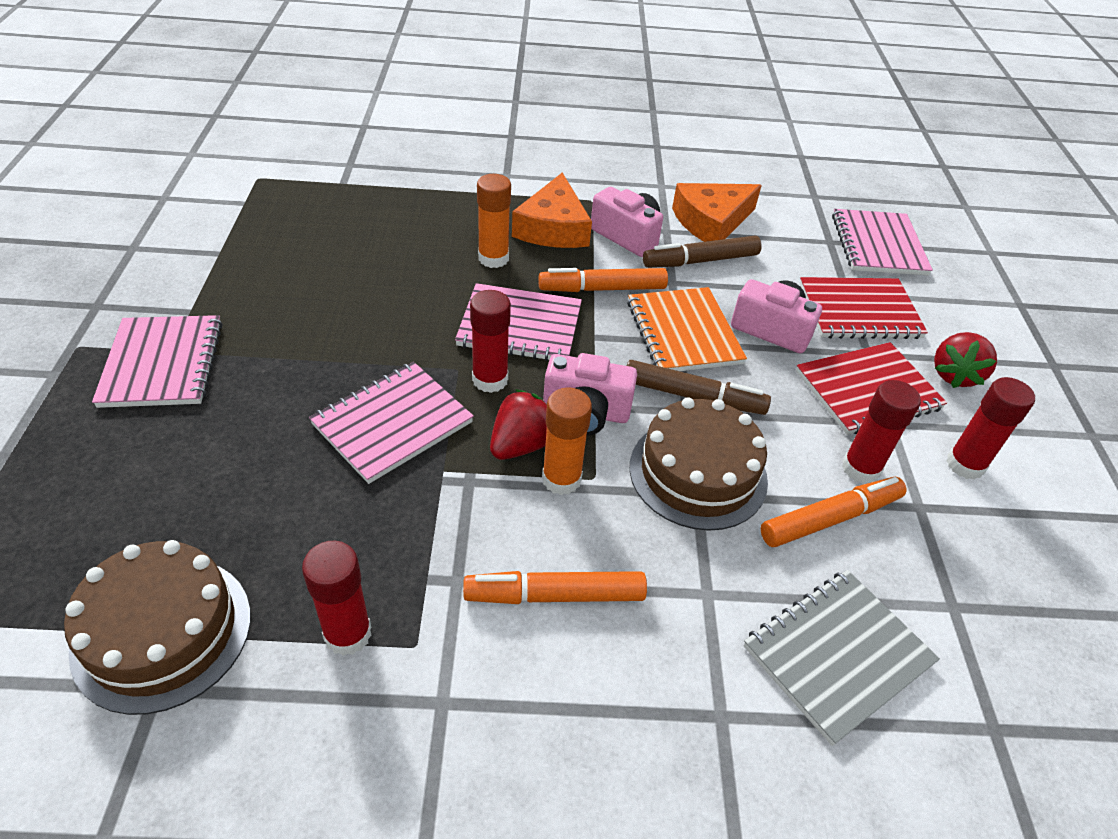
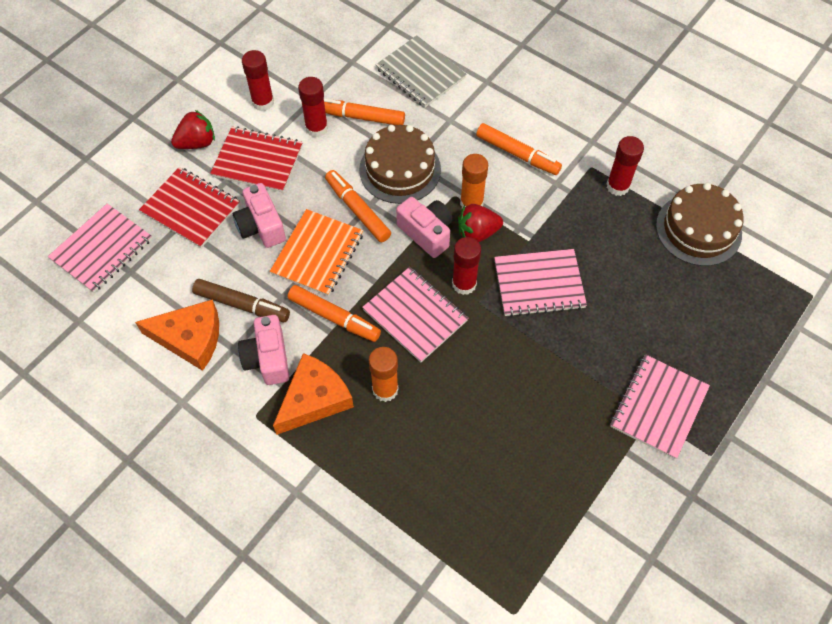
camera: 140 degrees left, 15 degrees up
brown marker [627,360,771,415] -> orange marker [325,170,391,242]
grey notebook [743,570,940,746] -> grey notebook turned 45 degrees clockwise [376,36,467,108]

